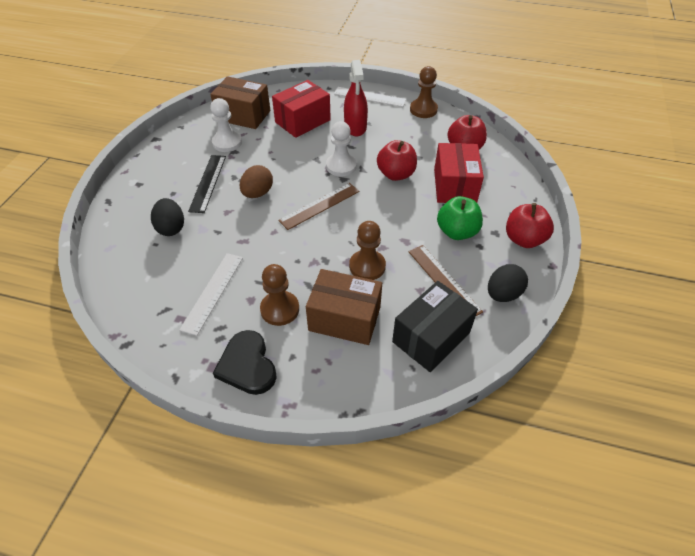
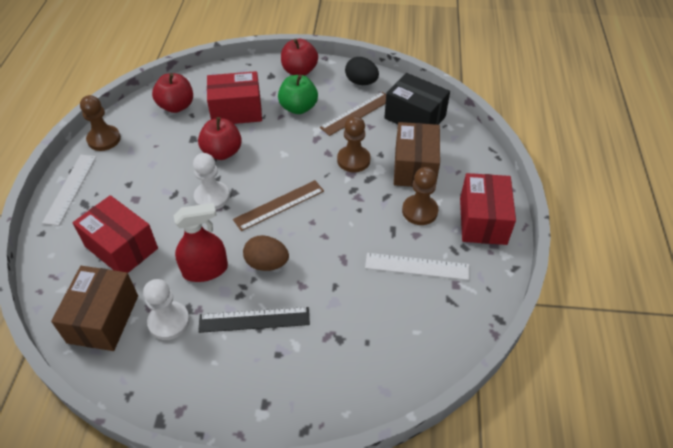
camera: 100 degrees left, 0 degrees up
black egg [151,198,184,236] -> none
black heart [213,330,277,395] -> red box [460,173,516,245]
brown ruler [278,183,359,230] -> brown ruler turned 75 degrees counterclockwise [233,180,324,231]
red spray bottle [344,60,368,136] -> red spray bottle moved to [174,203,228,282]

